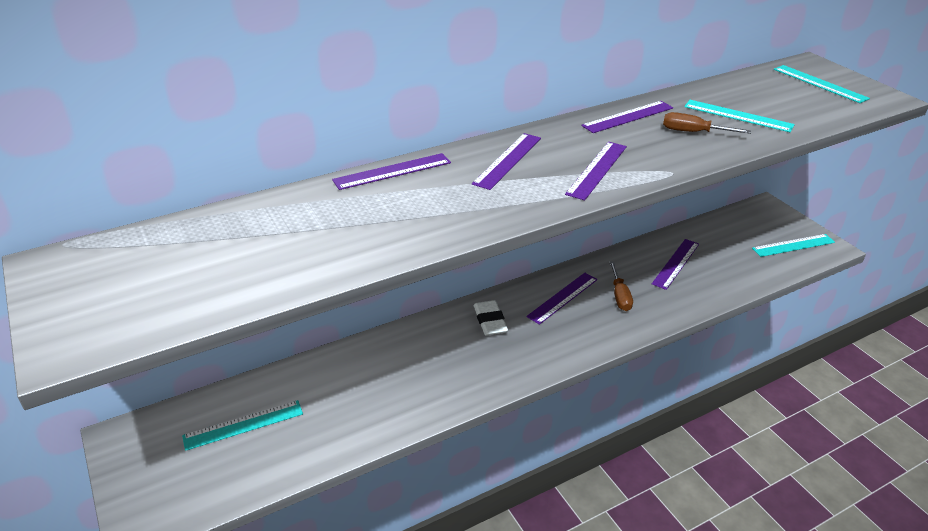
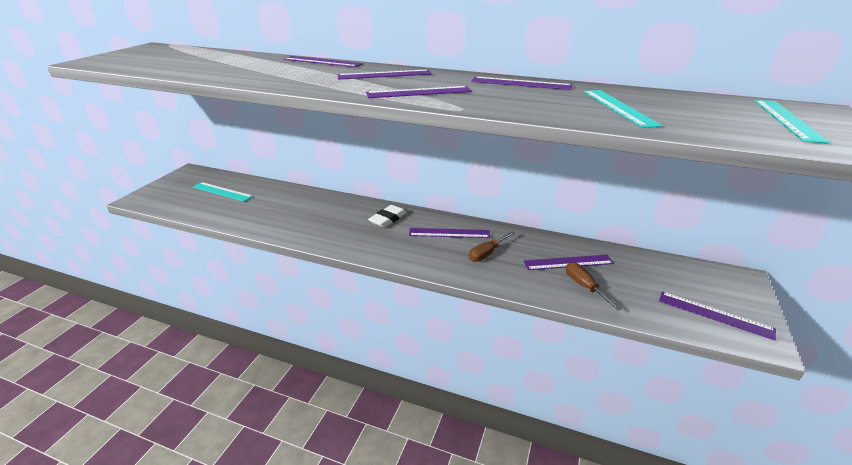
camera: 50 degrees right, 5 degrees down
brown screwdriver [663,112,751,134] -> brown screwdriver moved to [566,262,622,311]
turquoise ruler [752,234,835,257] -> purple ruler [659,291,776,340]

